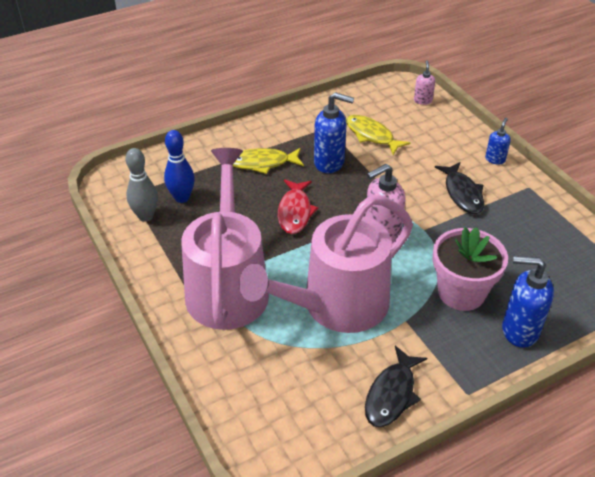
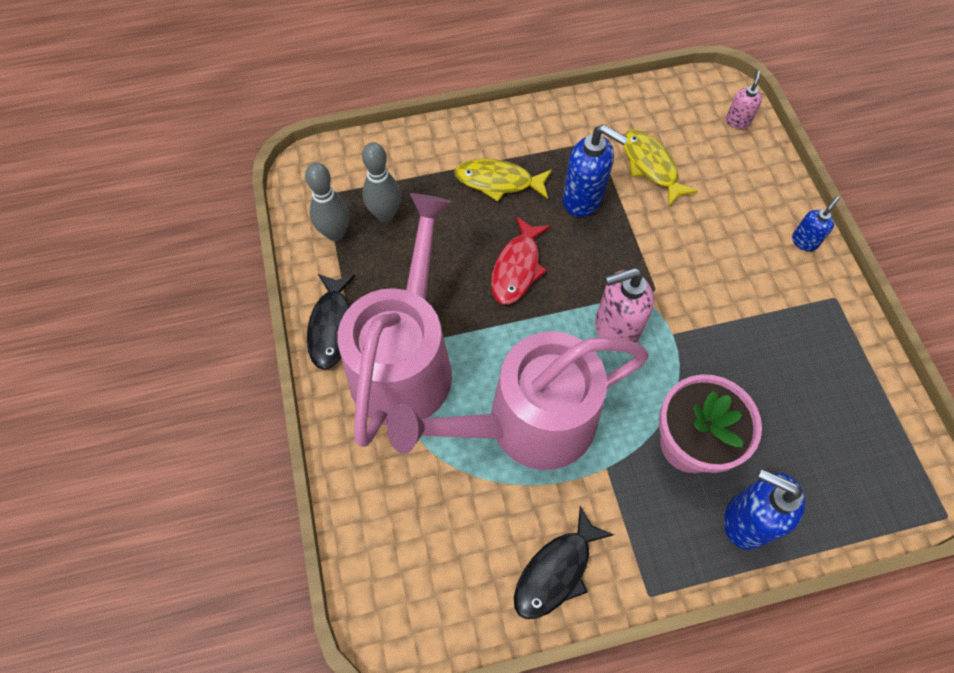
camera: 15 degrees right, 20 degrees up
blue bowling pin [164,130,195,203] -> grey bowling pin [362,142,401,222]
black fish [435,162,484,214] -> black fish moved to [307,274,355,370]

